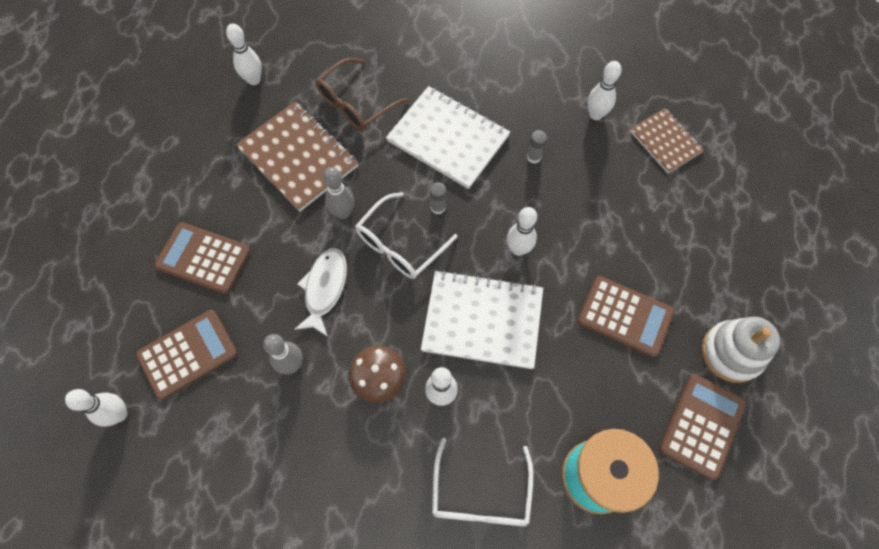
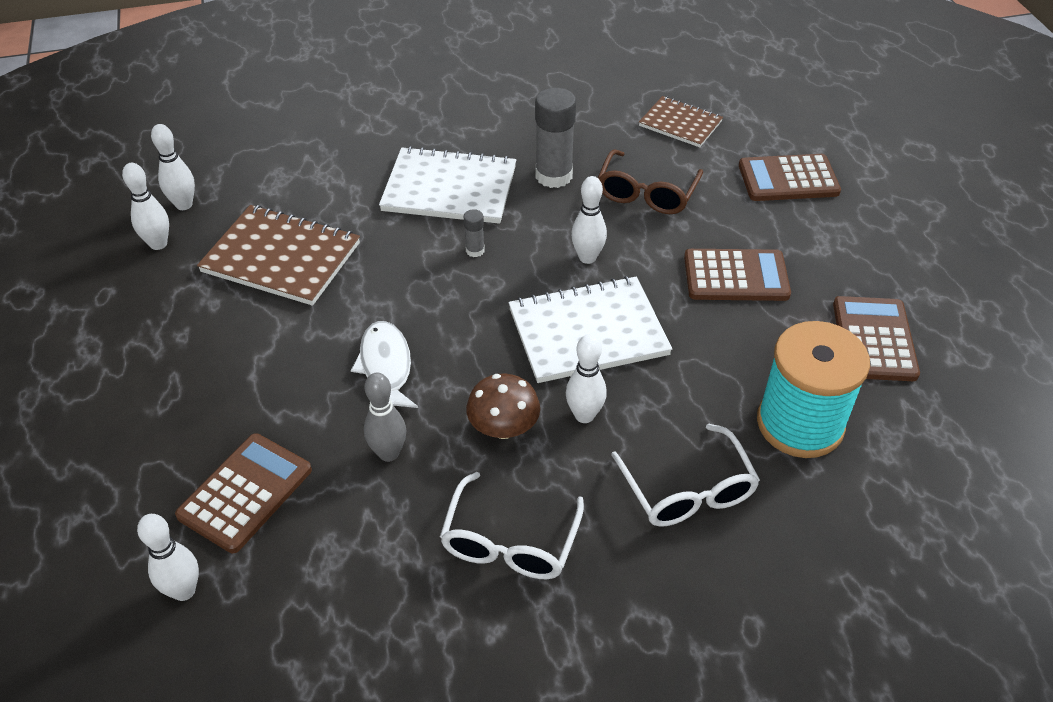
camera: 25 degrees left, 20 degrees down
brown calculator [155,222,251,294] -> brown calculator moved to [739,154,841,201]
brown glasses [315,58,409,131] -> brown glasses moved to [598,149,703,214]
grey bowling pin [323,167,354,219] -> none
white glasses [355,192,458,279] -> white glasses moved to [440,472,584,579]
grey glue stick [527,130,547,164] -> grey glue stick [535,87,576,188], size x2.13
white bowling pin [587,61,622,120] -> white bowling pin moved to [122,163,169,250]
white stacking toy [702,317,780,383] -> none

